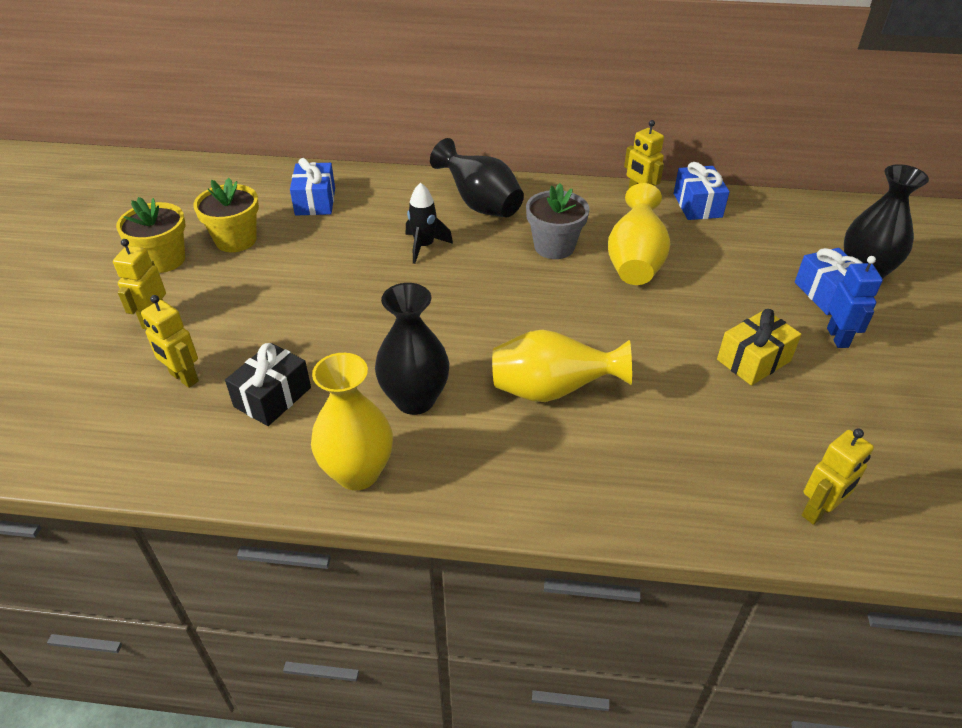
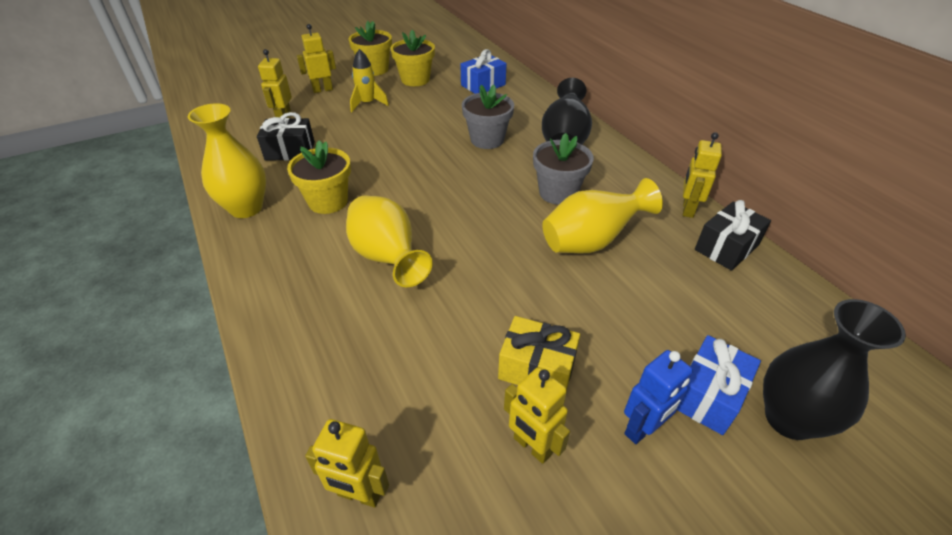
camera: 55 degrees right, 0 degrees up
black vase [375,283,449,415] -> yellow flower pot [287,140,351,214]
black rocket [406,183,453,264] -> grey flower pot [462,85,514,149]
blue gift [674,162,730,220] -> black gift [695,200,771,271]
none -> yellow rocket [350,49,389,112]
none -> yellow robot [504,367,570,464]

